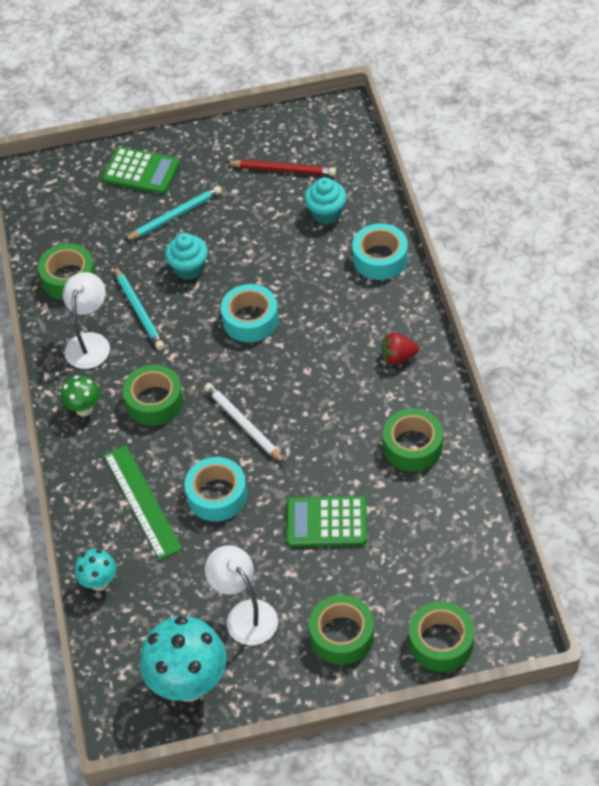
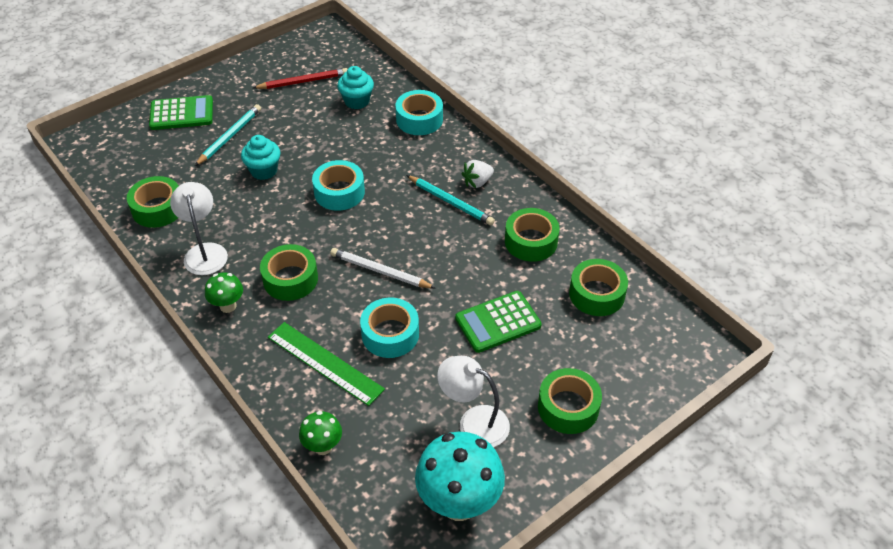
camera: 30 degrees left, 5 degrees down
turquoise mushroom [74,549,116,591] -> green mushroom [299,411,342,455]
turquoise pencil [114,266,165,350] -> turquoise pencil moved to [406,175,495,226]
red strawberry [381,332,419,365] -> white strawberry [462,160,494,188]
green tape [409,601,474,672] -> green tape moved to [569,259,628,316]

